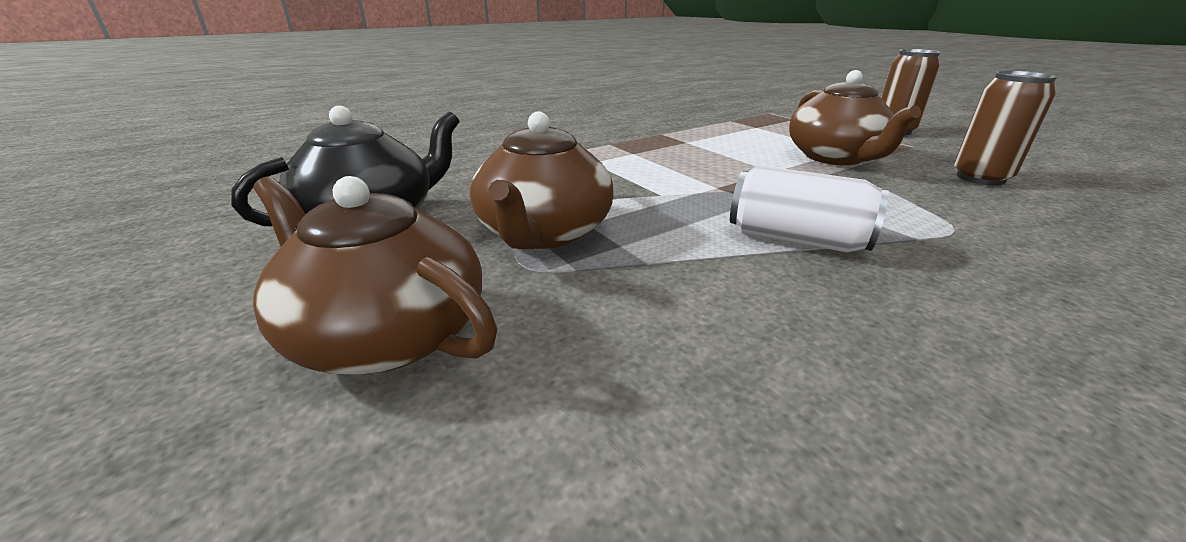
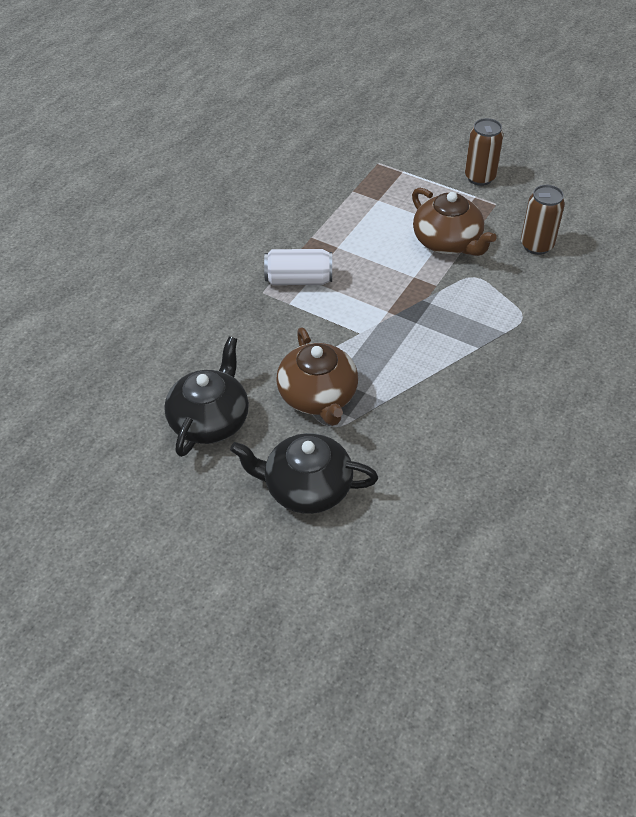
camera: 25 degrees left, 20 degrees up
brown teapot [253,176,498,374] -> black teapot [230,433,378,514]
white can [730,165,889,252] -> white can moved to [264,249,332,285]

